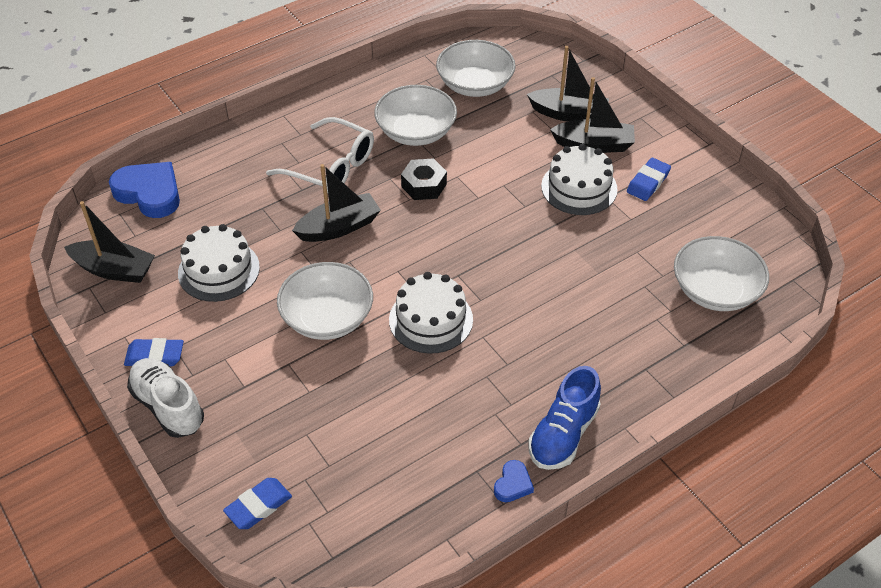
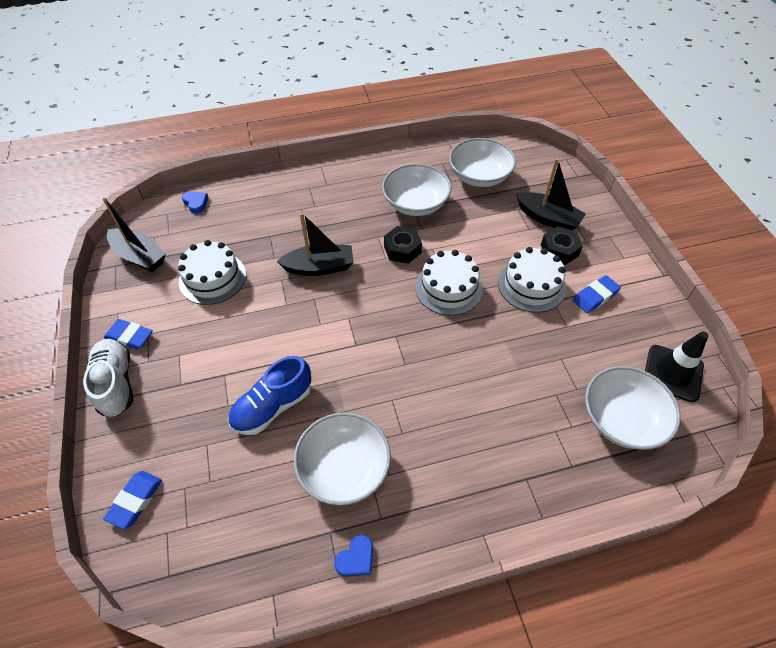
camera: 20 degrees right, 5 degrees up
blue heart [109,162,180,218] -> blue heart [182,191,209,213], size x0.48
blue eraser [223,478,292,529] -> blue eraser turned 45 degrees counterclockwise [103,471,162,529]
white glasses [266,117,374,193] -> none
white bowl [277,262,373,340] -> white bowl moved to [294,412,391,505]
white cake [389,272,473,354] -> white cake moved to [415,250,483,316]
blue shoe [528,366,601,470] -> blue shoe moved to [228,356,311,435]
black boat [550,77,635,153] -> black nut [541,226,583,265]
none -> black traffic cone [645,331,708,402]

